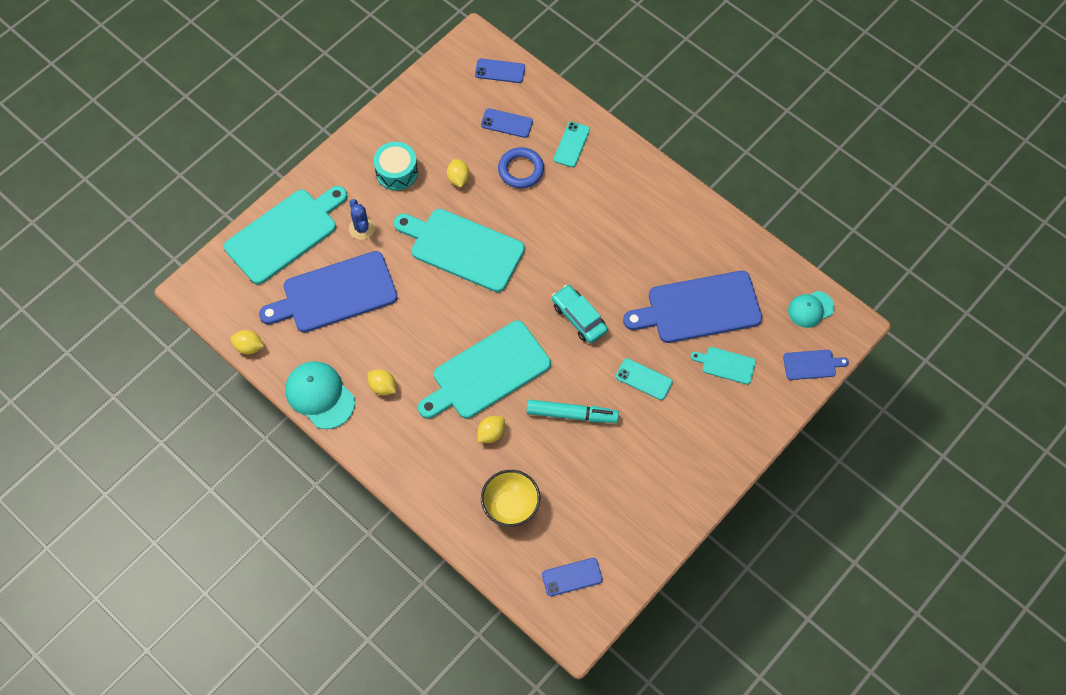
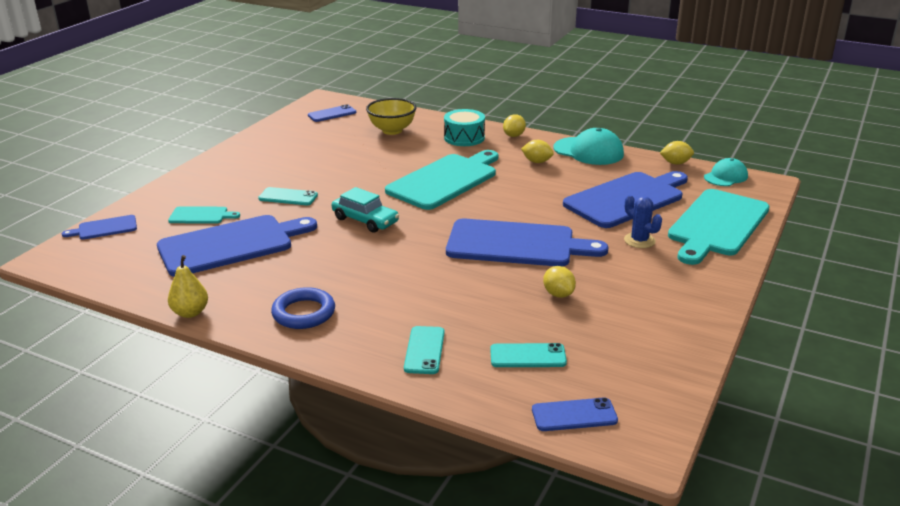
camera: 165 degrees right, 35 degrees down
turquoise drum [374,142,418,190] -> turquoise drum moved to [444,109,485,146]
turquoise cutting board [394,209,525,292] -> blue cutting board [446,219,608,267]
yellow lemon [477,416,505,443] -> yellow lemon moved to [503,114,526,137]
blue phone [481,108,533,138] -> turquoise phone [490,343,567,367]
blue ring [498,147,544,188] -> blue ring moved to [271,287,335,329]
turquoise marker [527,400,619,423] -> none
turquoise cap [788,291,834,328] -> turquoise cap moved to [704,158,748,186]
none -> yellow pear [168,255,208,318]

